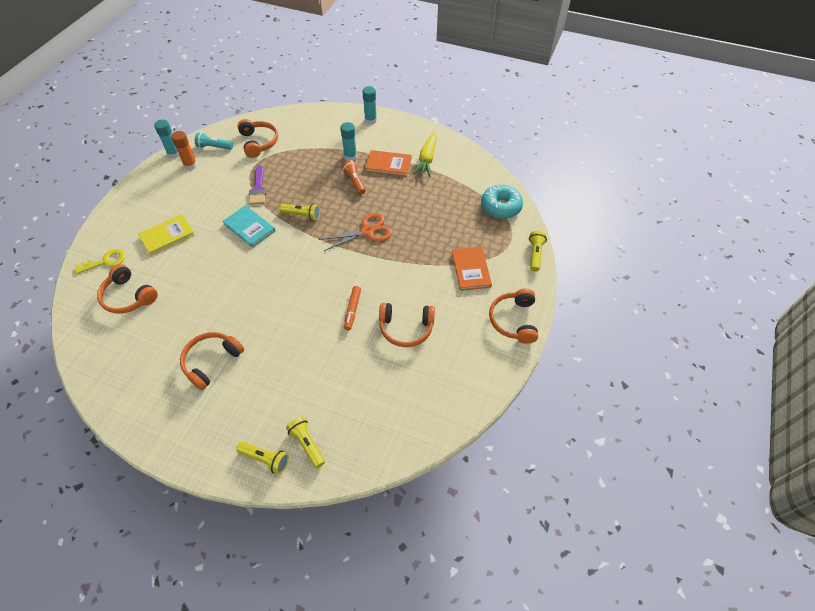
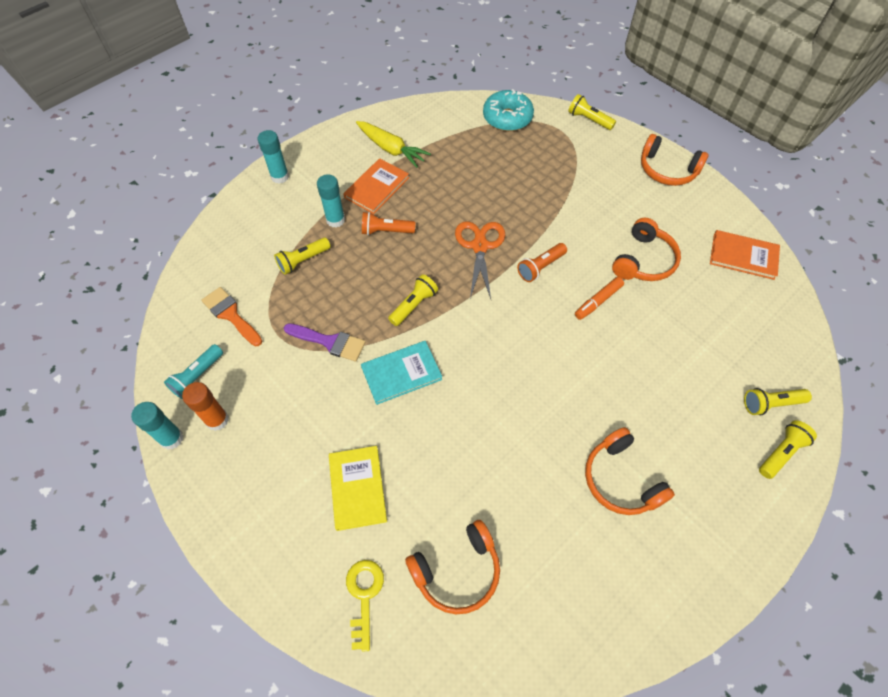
camera: 65 degrees left, 5 degrees up
orange headphones [238,119,278,158] -> orange brush [201,287,262,346]
orange marker [344,286,361,330] -> orange marker turned 105 degrees clockwise [575,277,624,320]
orange book [452,247,492,291] -> orange book moved to [710,230,780,280]
none -> yellow flashlight [274,237,331,275]
none -> orange flashlight [517,243,567,282]

